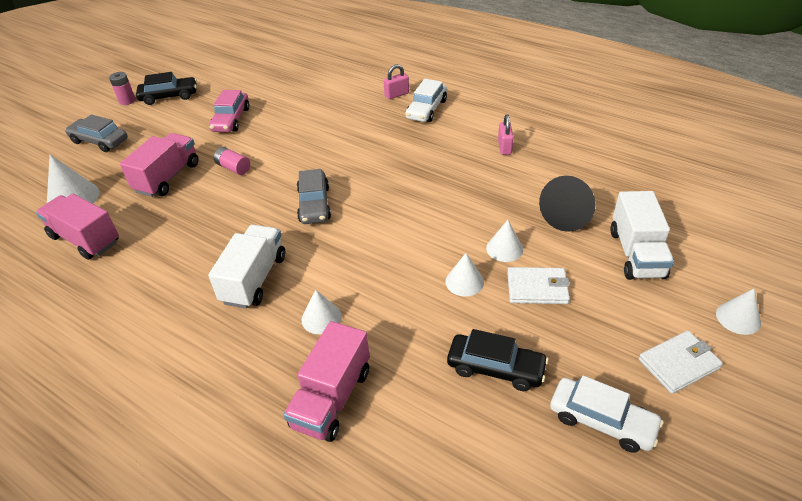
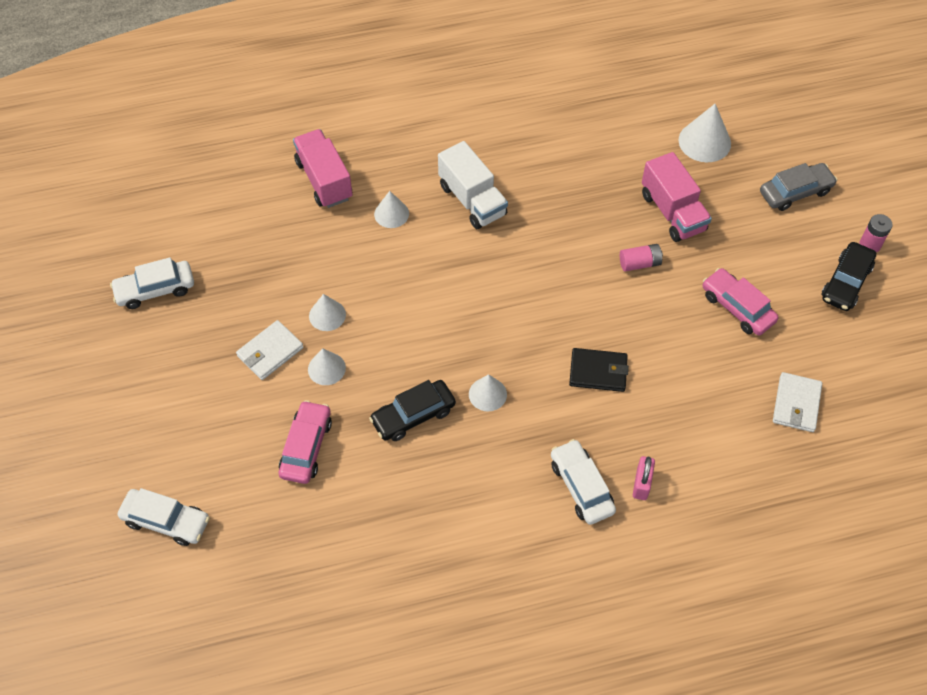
camera: 130 degrees right, 15 degrees up
pink truck [36,194,119,260] -> none
grey car [297,169,331,224] -> none
black car [447,329,549,391] -> black car moved to [369,380,456,441]
pink padlock [498,114,514,155] -> none
black cone [539,176,596,232] -> pink car [279,400,332,484]
white truck [610,191,674,280] -> none
white wallet [639,331,723,394] -> white wallet moved to [773,372,822,432]
white cone [716,289,761,335] -> white cone moved to [469,374,507,411]
none -> white car [118,488,210,546]
none -> black wallet [569,348,629,392]

